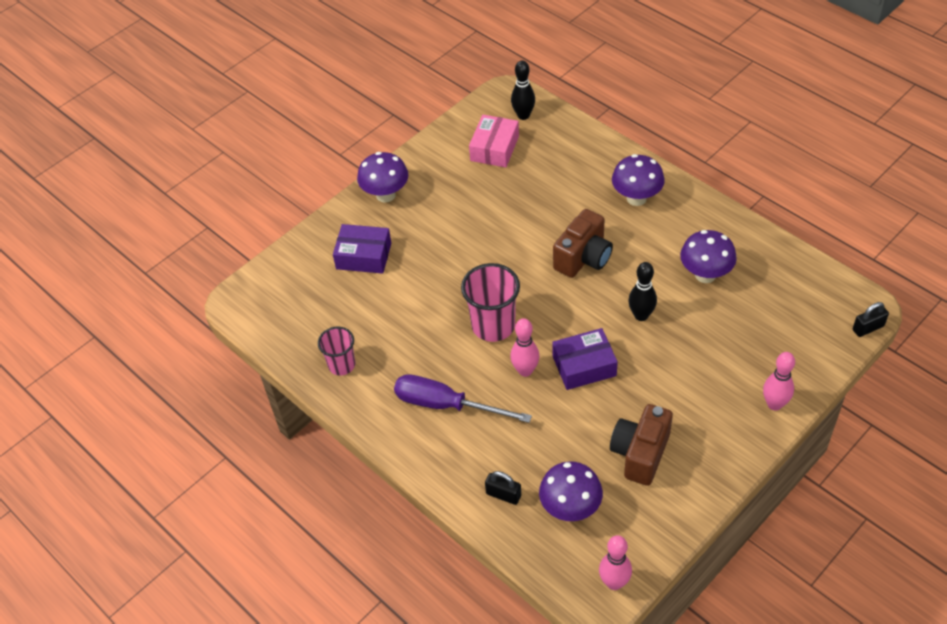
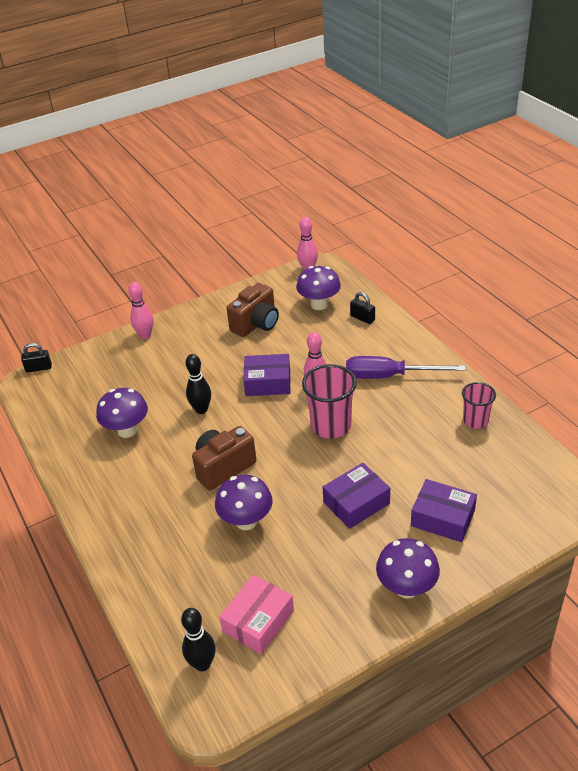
camera: 165 degrees left, 10 degrees down
purple screwdriver [394,374,532,423] -> purple screwdriver turned 150 degrees clockwise [346,356,465,379]
purple mushroom [612,154,665,206] -> purple mushroom moved to [215,475,273,530]
none -> purple box [323,463,390,529]

